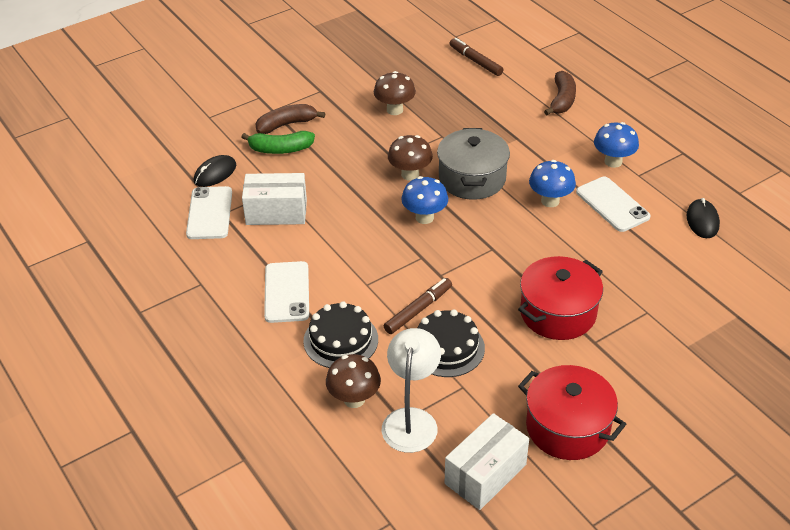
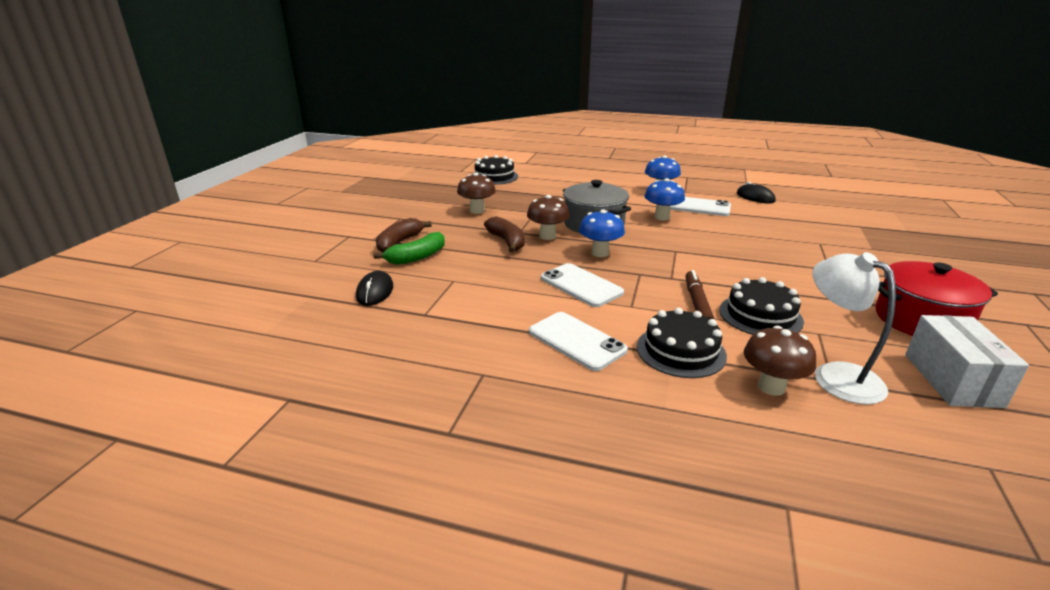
camera: 40 degrees left, 15 degrees down
white phone [186,186,232,239] -> white phone moved to [541,263,624,307]
white box [242,173,307,225] -> none
brown marker [449,38,503,76] -> black cake [472,155,518,185]
red pot [518,256,603,340] -> none
brown banana [544,71,576,115] -> brown banana moved to [484,216,524,253]

